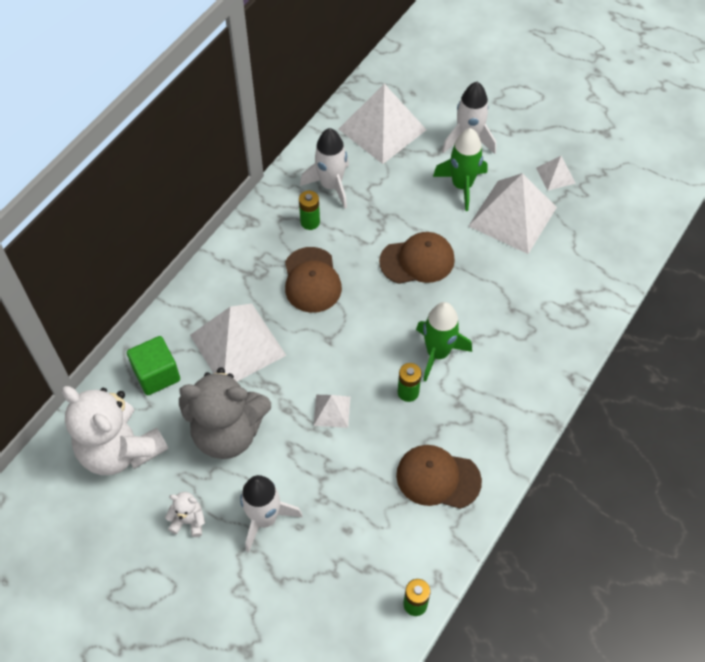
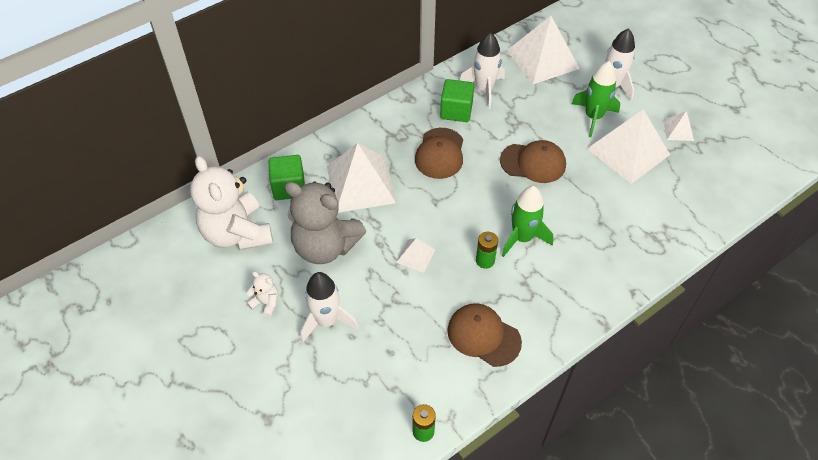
camera: 20 degrees right, 5 degrees down
green battery [299,191,320,230] -> green cube [440,79,474,122]

